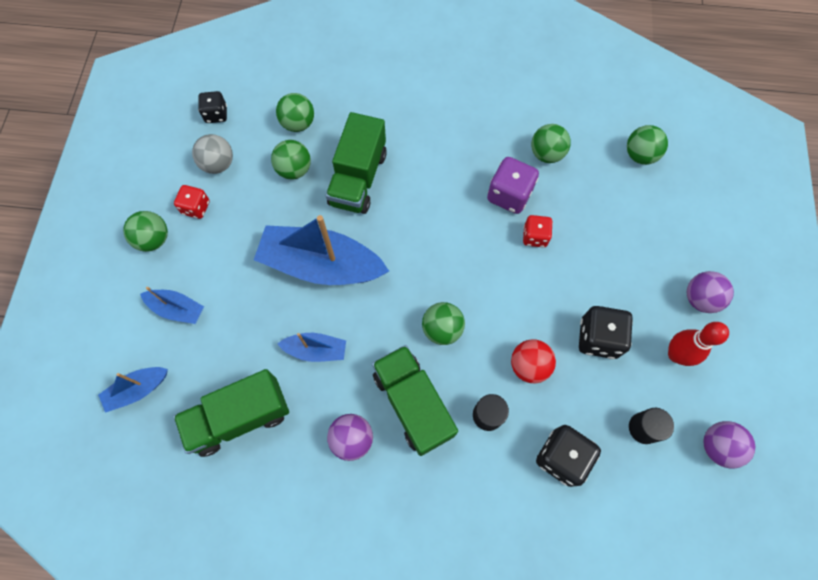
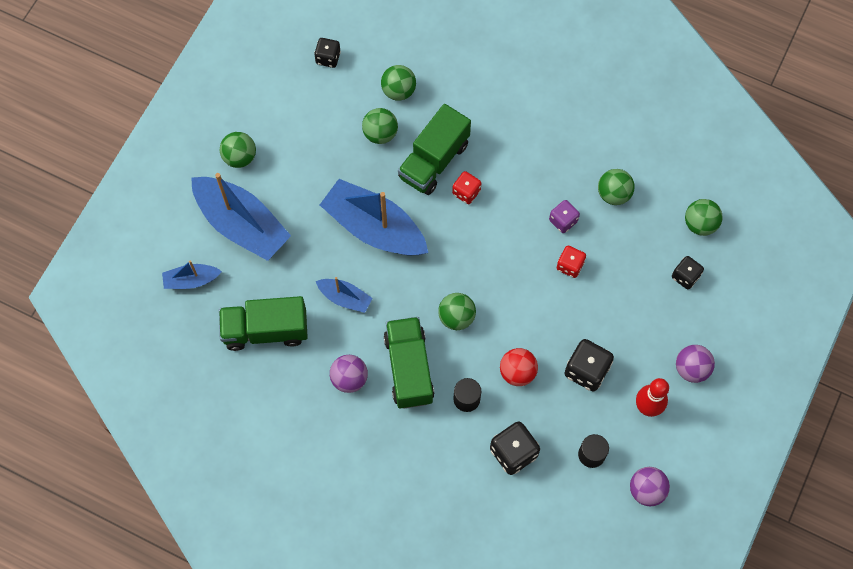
camera: 20 degrees right, 0 degrees up
blue boat [140,287,204,324] -> blue boat [191,173,291,261], size x2.03
red dice [174,185,210,219] -> red dice moved to [452,171,481,204]
grey ball [192,134,233,174] -> none
purple dice [487,157,539,214] -> purple dice [549,200,580,233], size x0.63
none -> black dice [672,256,704,289]

